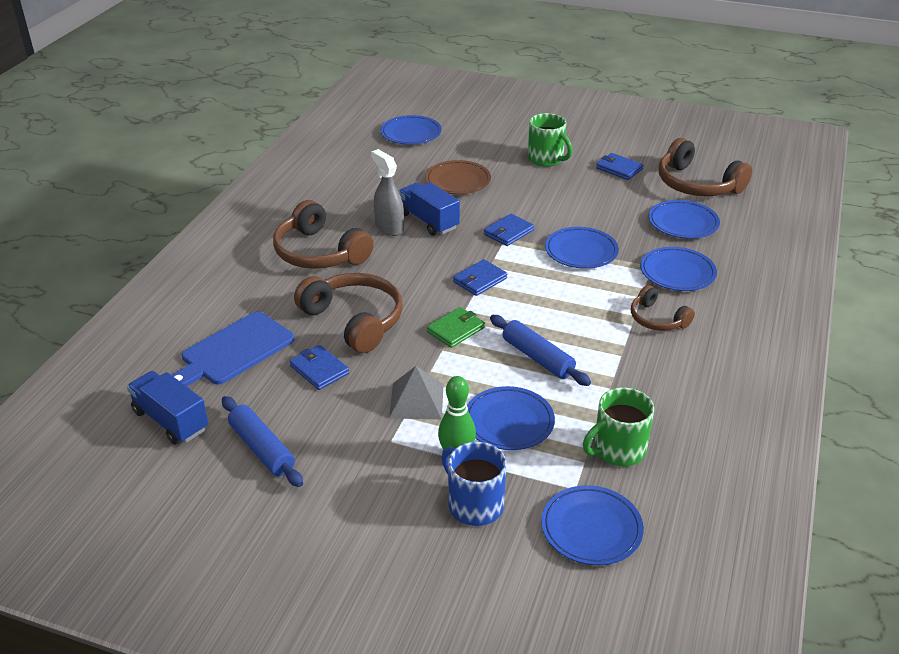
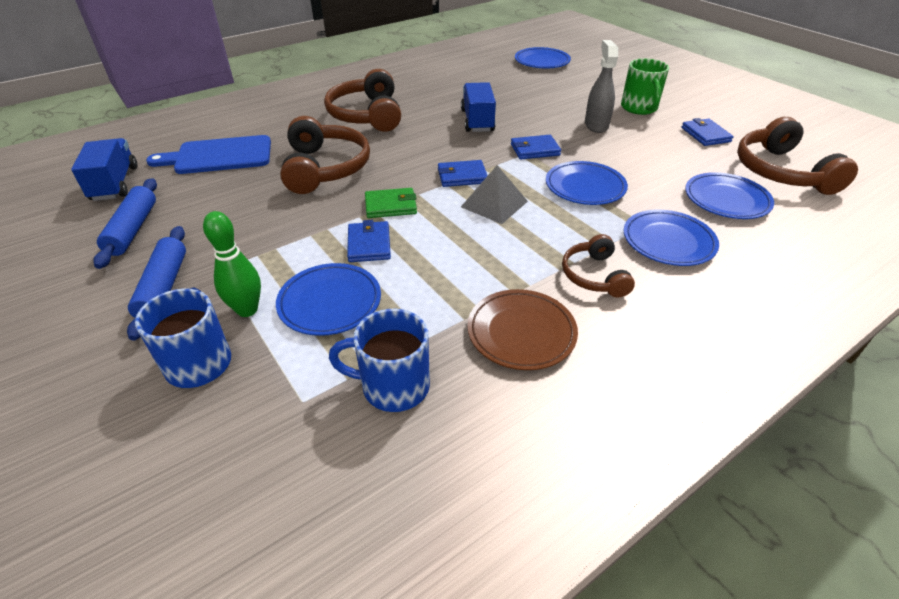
camera: 35 degrees right, 5 degrees up
blue wallet [290,345,349,390] -> blue wallet moved to [347,220,391,262]
grey spray bottle [371,149,404,236] -> grey spray bottle moved to [585,40,618,133]
grey pyramid [389,366,444,419] -> grey pyramid moved to [461,165,528,224]
brown plate [425,160,491,194] -> brown plate moved to [467,289,578,370]
blue rolling pin [490,315,591,386] -> blue rolling pin moved to [127,226,186,341]
blue plate [541,485,644,565] -> none
green mug [583,388,654,466] -> blue mug [329,309,430,412]

